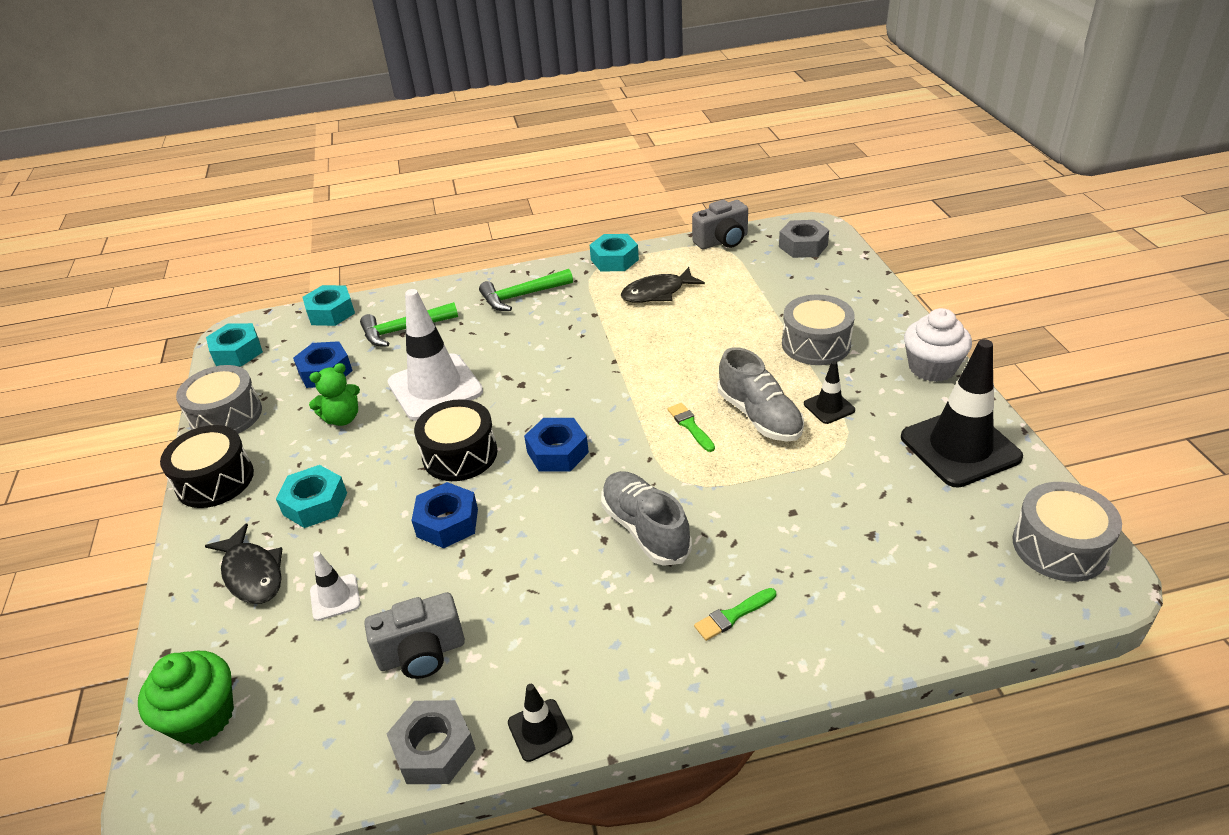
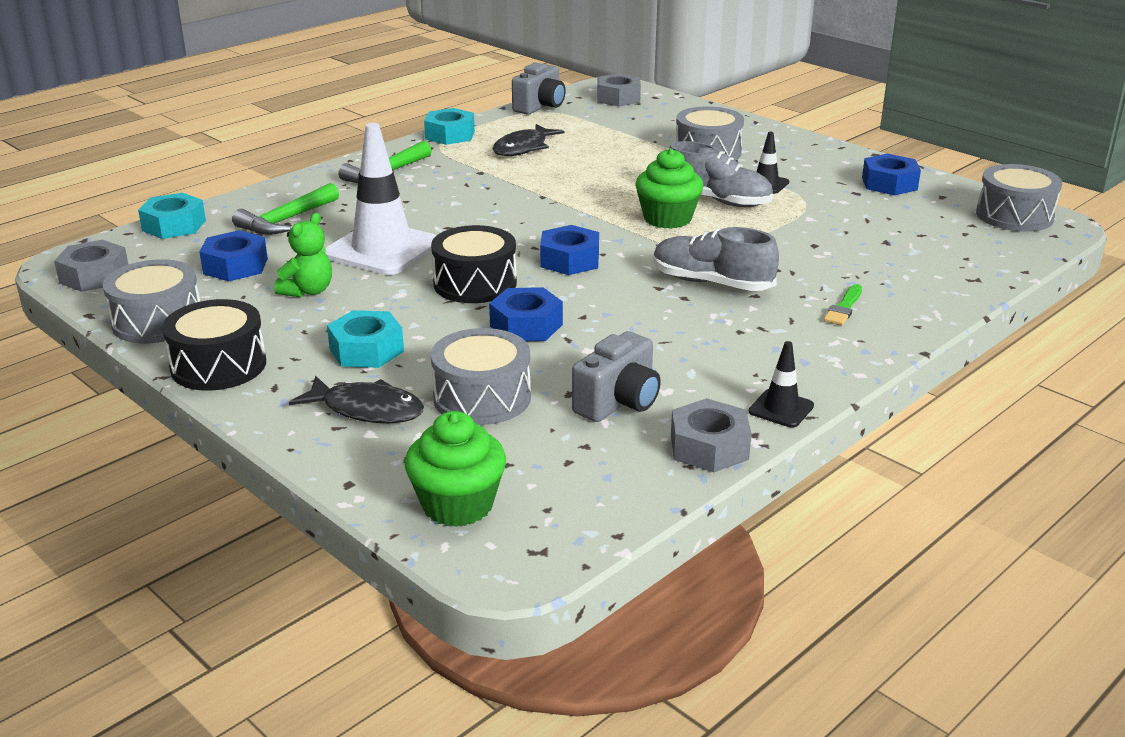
camera: 35 degrees left, 10 degrees down
turquoise nut [206,323,263,366] -> grey nut [54,240,128,292]
white traffic cone [310,551,360,621] -> grey drum [431,328,531,425]
green brush [668,403,715,452] -> green cupcake [635,148,703,229]
black traffic cone [901,339,1023,488] -> blue nut [862,153,921,195]
white cupcake [904,308,972,382] -> none

